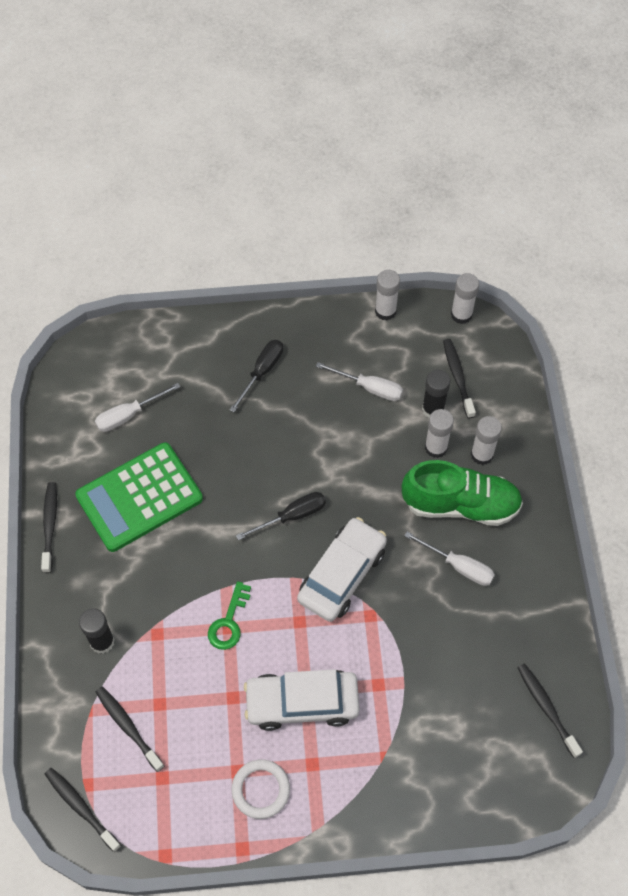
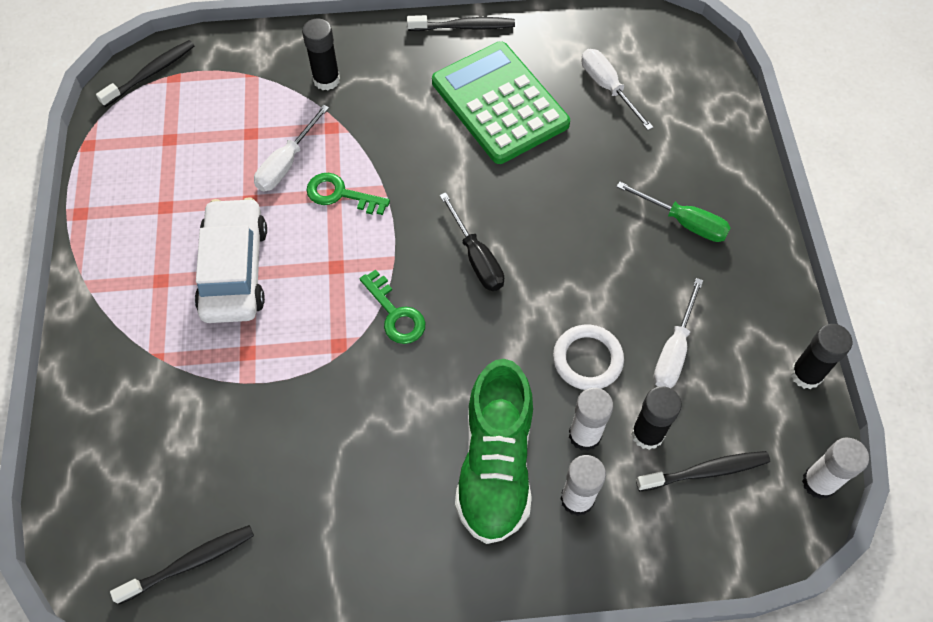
camera: 90 degrees right, 0 degrees up
black toothbrush [96,687,164,772] -> none
black screwdriver [230,340,283,412] -> green screwdriver [616,181,731,242]
white ring [231,760,290,819] -> white ring moved to [553,325,624,390]
white car [297,517,387,622] -> green key [360,269,425,344]
white glue stick [375,270,400,320] -> black glue stick [790,324,852,389]
white screwdriver [404,532,495,586] -> white screwdriver moved to [254,105,329,191]

